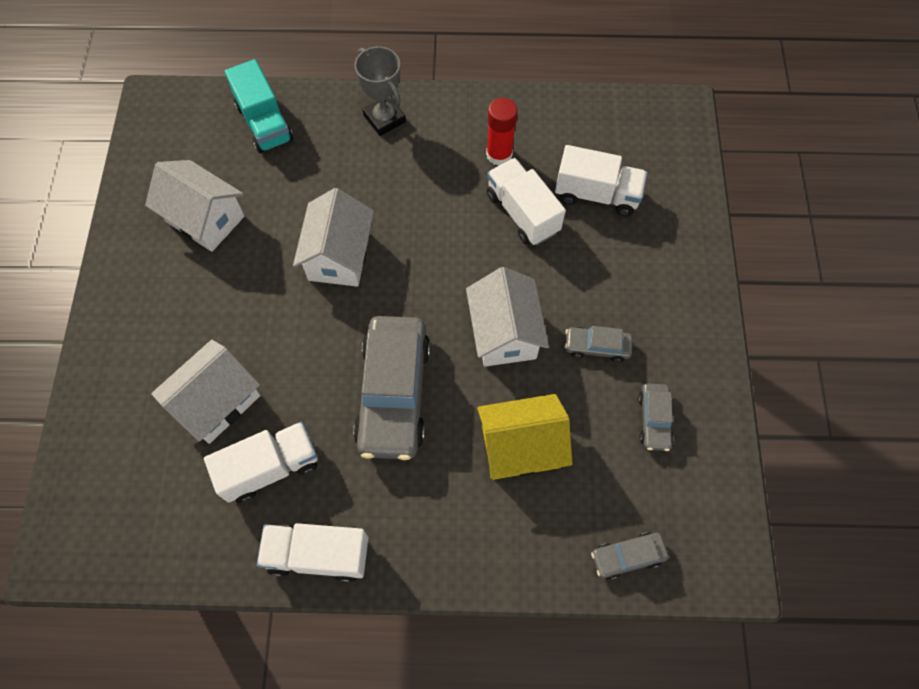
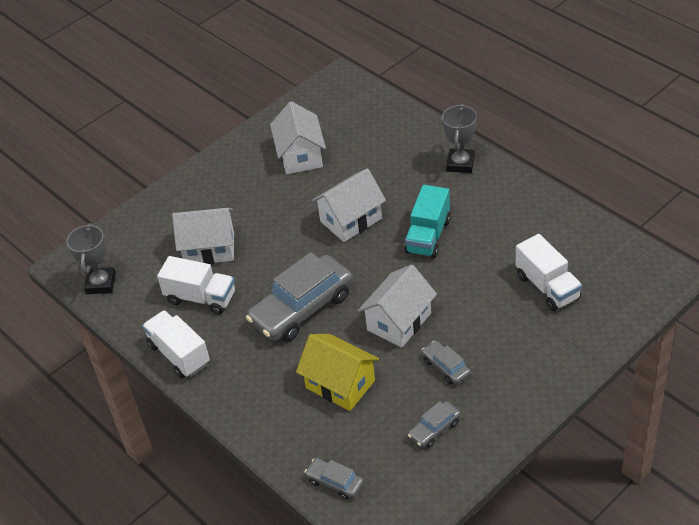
camera: 50 degrees right, 20 degrees down
turquoise truck [225,59,294,153] -> turquoise truck moved to [404,185,451,258]
red glue stick [486,98,518,166] -> none
white truck [487,158,566,245] -> none
none -> grey trophy [66,223,116,294]

